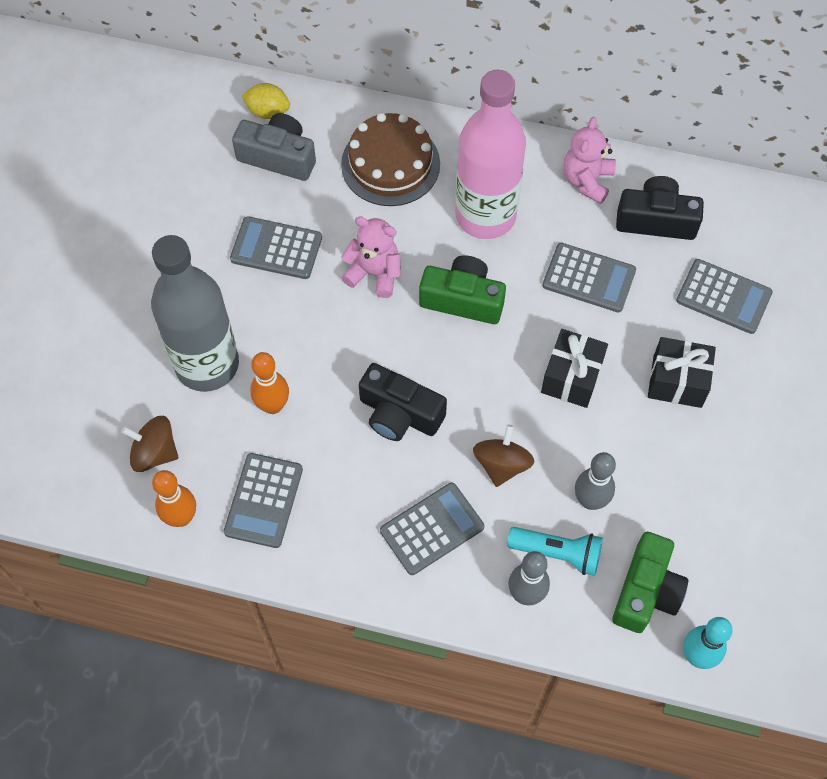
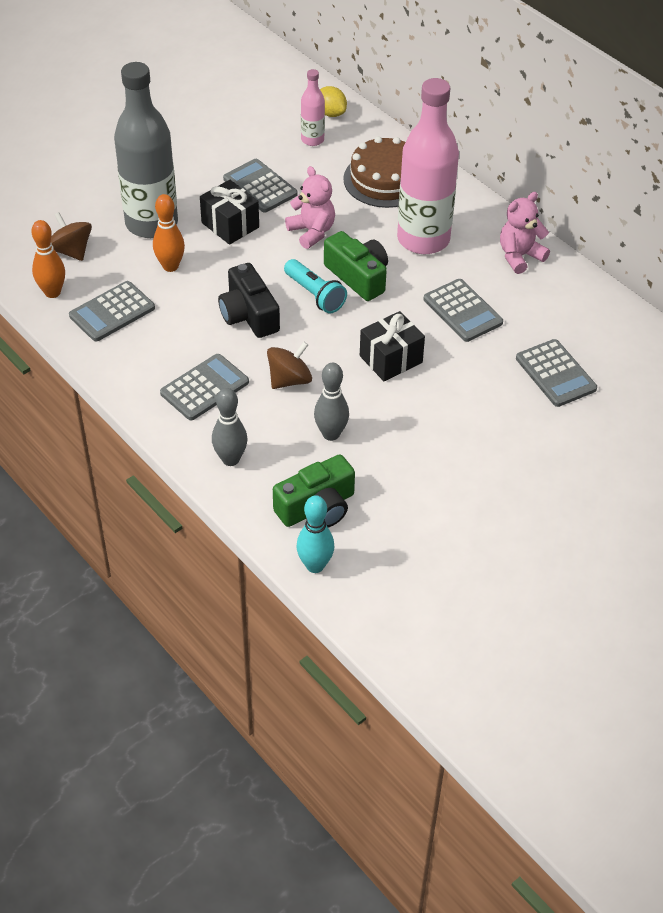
camera: 35 degrees right, 15 degrees down
grey camera [232,113,316,181] -> pink bottle [301,69,325,146]
grey calculator [380,483,484,575] -> grey calculator turned 45 degrees counterclockwise [160,354,249,420]
turquoise flashlight [507,527,603,576] -> turquoise flashlight moved to [284,259,347,314]
black camera [616,176,704,240] -> none
black gift [648,337,716,408] -> black gift moved to [200,180,259,245]

